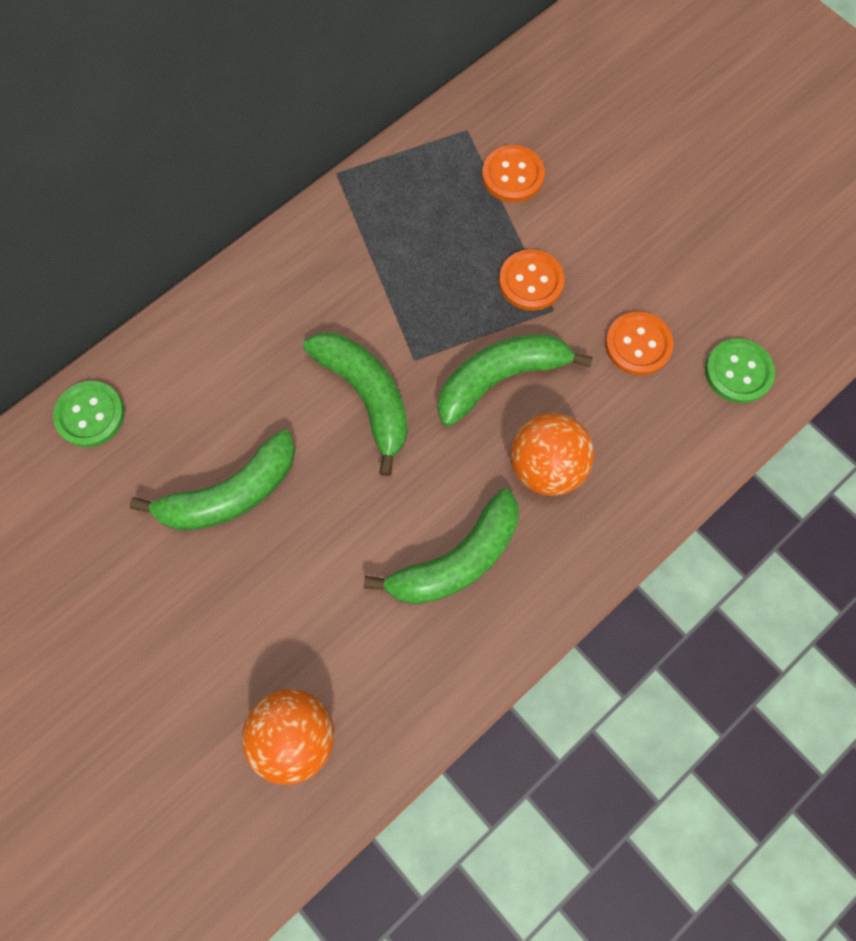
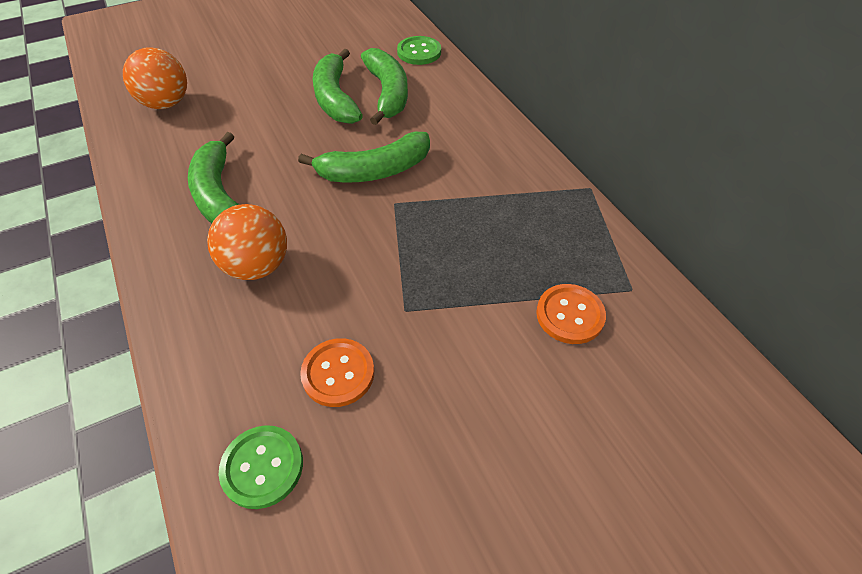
camera: 105 degrees right, 20 degrees down
green banana [438,334,593,426] -> green banana moved to [361,48,408,125]
orange button [499,249,564,311] -> none

